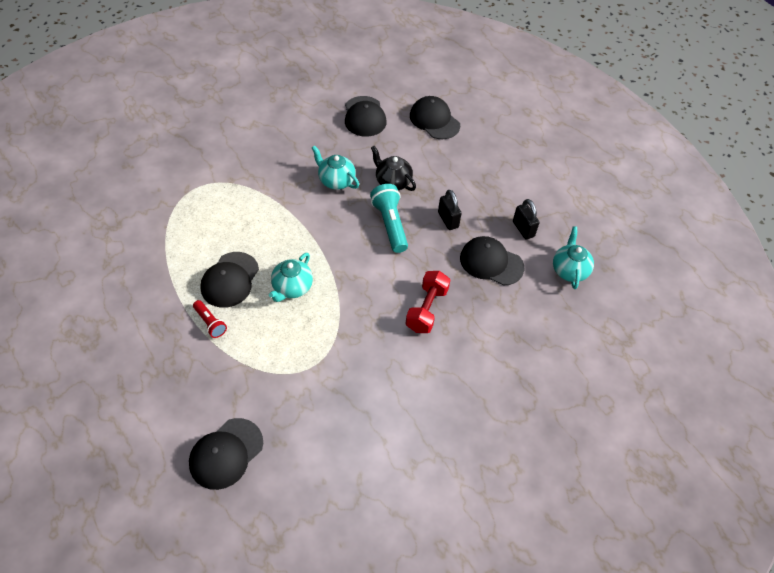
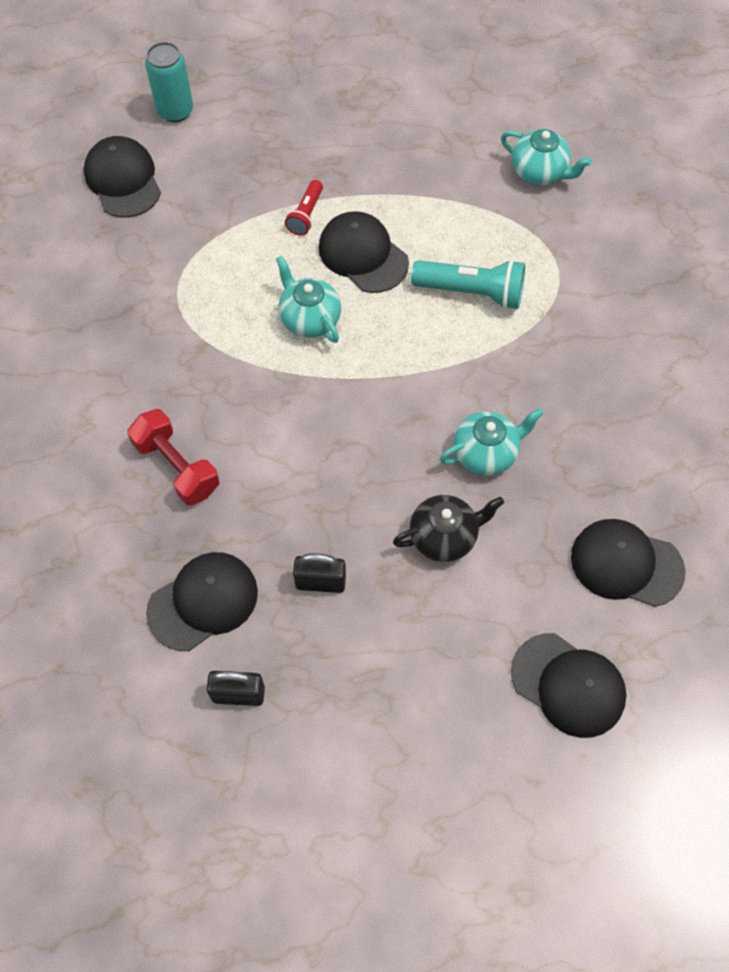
camera: 120 degrees right, 10 degrees up
red flashlight [193,300,227,338] -> red flashlight turned 60 degrees counterclockwise [285,180,323,236]
turquoise flashlight [370,184,408,253] -> turquoise flashlight moved to [411,259,525,309]
black cap [410,96,460,139] -> black cap turned 45 degrees clockwise [511,633,626,738]
turquoise teapot [553,226,594,289] -> turquoise teapot moved to [501,129,592,185]
none -> turquoise can [145,42,193,122]

